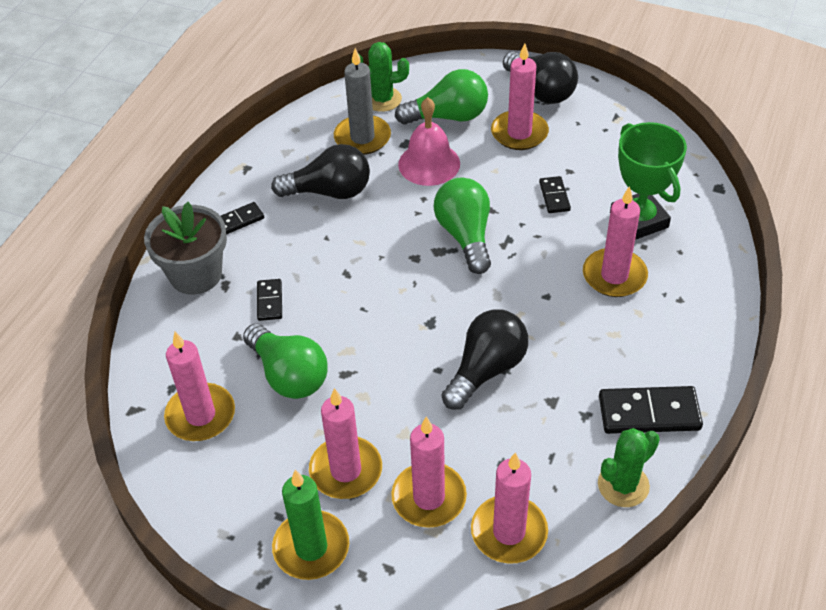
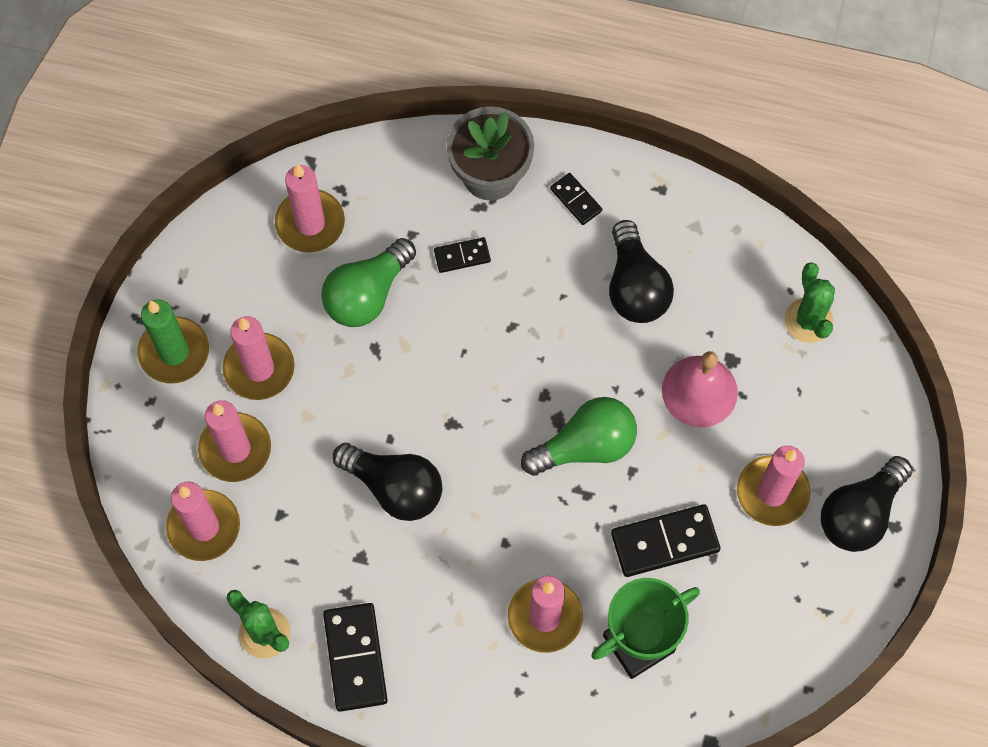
camera: 80 degrees right, 20 degrees up
grey candle [334,48,391,155] -> none
green light bulb [395,69,488,125] -> none
black domino [539,176,571,213] -> black domino [611,504,720,577], size x1.79

